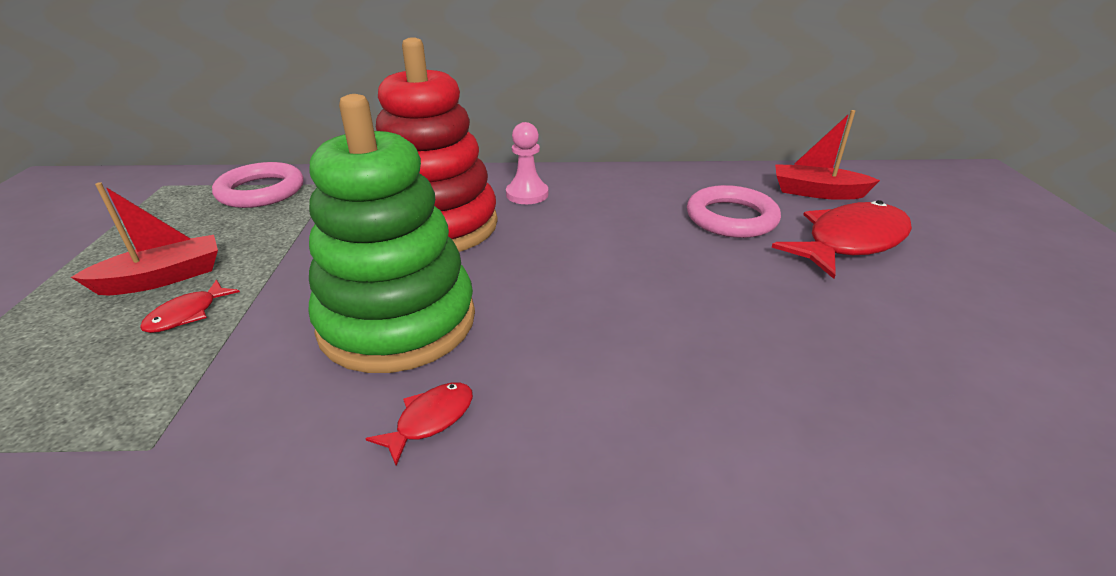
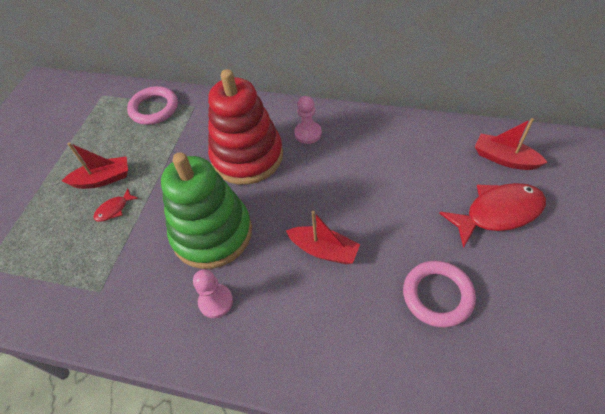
camera: 20 degrees right, 20 degrees up
red fish [365,382,473,466] -> pink pawn [193,269,233,318]
pink ring [687,185,781,238] -> pink ring moved to [403,261,476,328]
none -> red boat [286,211,360,264]

